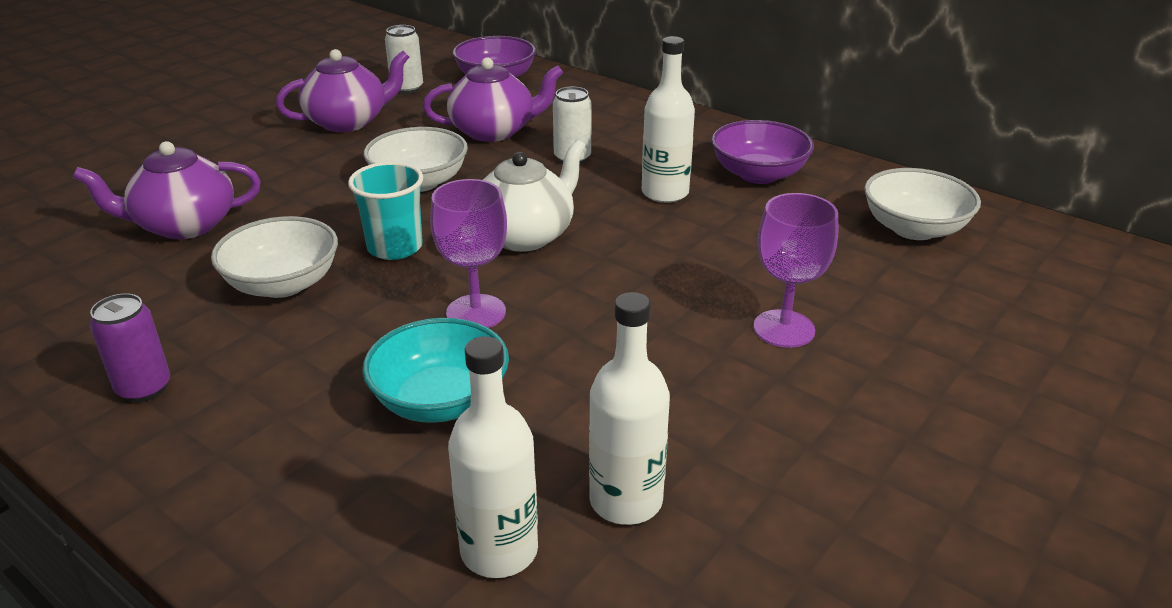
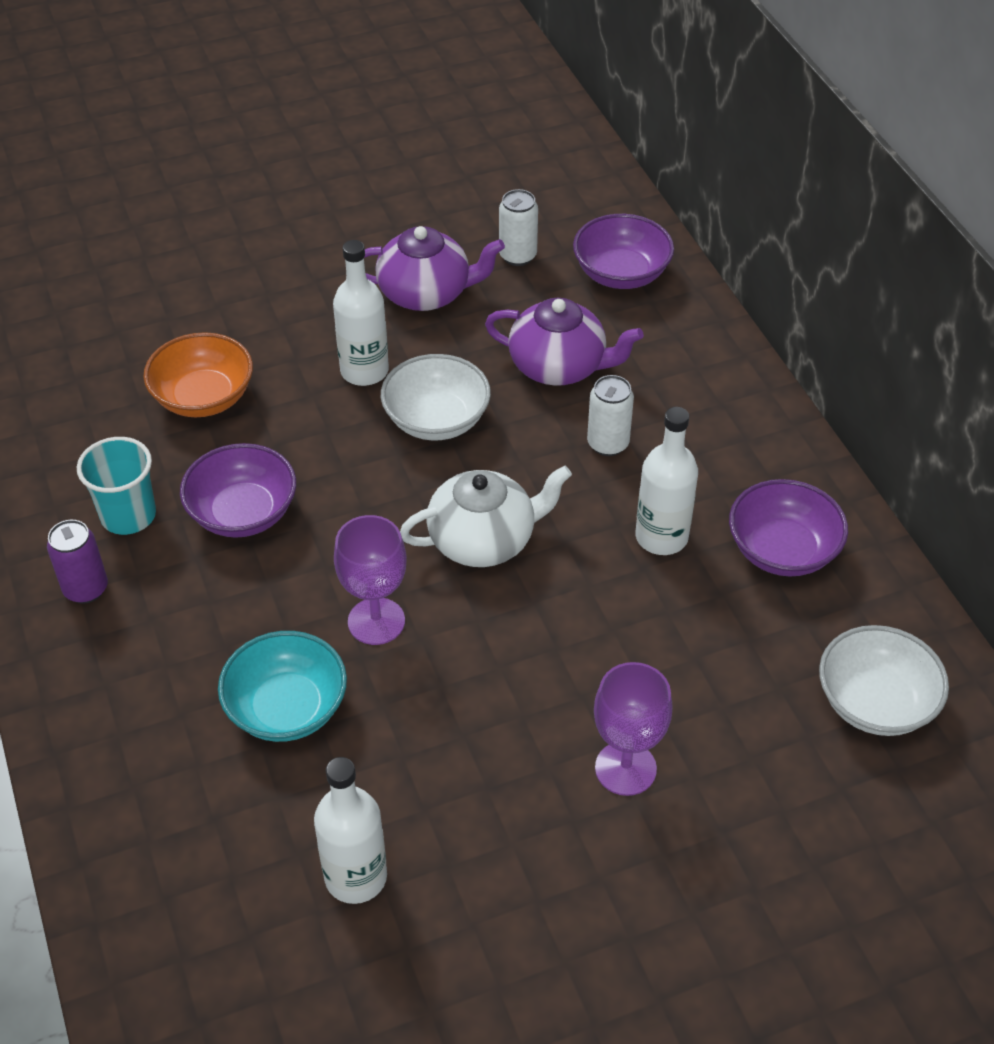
camera: 30 degrees right, 15 degrees up
purple teapot [73,141,261,239] -> orange bowl [143,332,253,417]
white bowl [211,216,338,298] -> purple bowl [180,443,296,538]
turquoise cup [348,162,423,260] -> turquoise cup moved to [77,437,156,535]
white bottle [448,336,538,578] -> white bottle moved to [333,240,389,386]

